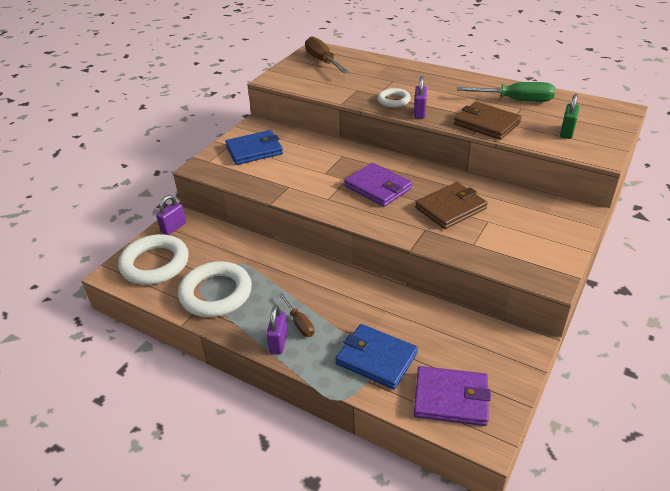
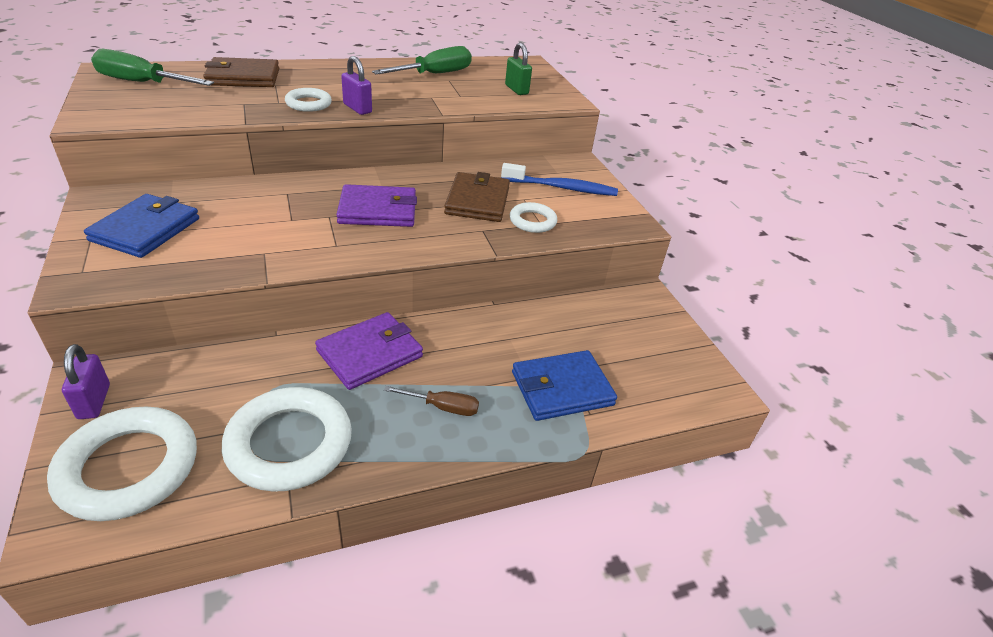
camera: 55 degrees left, 0 degrees up
purple padlock [266,305,288,354] -> none
brown screwdriver [305,36,349,73] -> green screwdriver [91,49,214,86]
purple wallet [414,366,491,426] -> purple wallet moved to [315,312,423,390]
brown wallet [454,102,522,140] -> brown wallet moved to [203,57,279,87]
none -> blue toothbrush [501,163,618,196]
none -> white ring [510,202,557,233]

